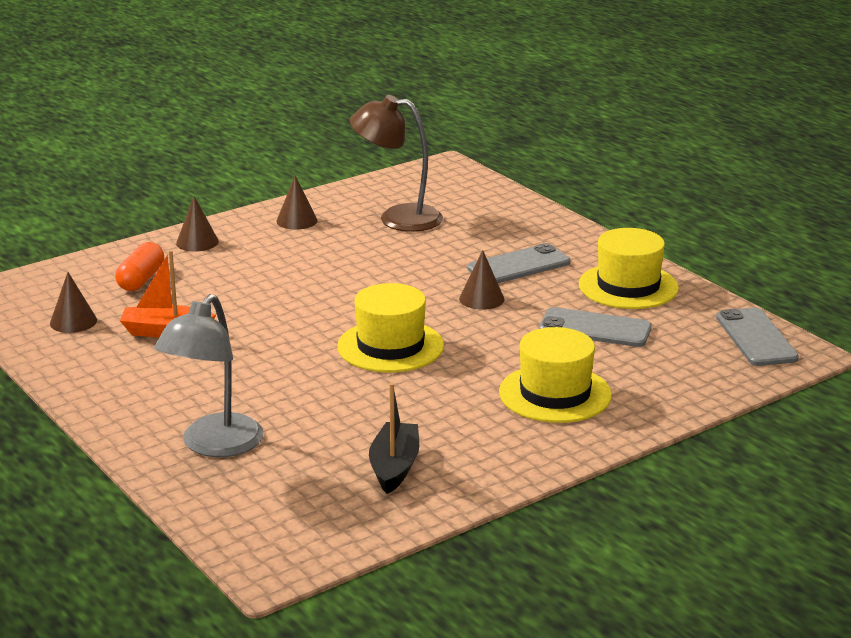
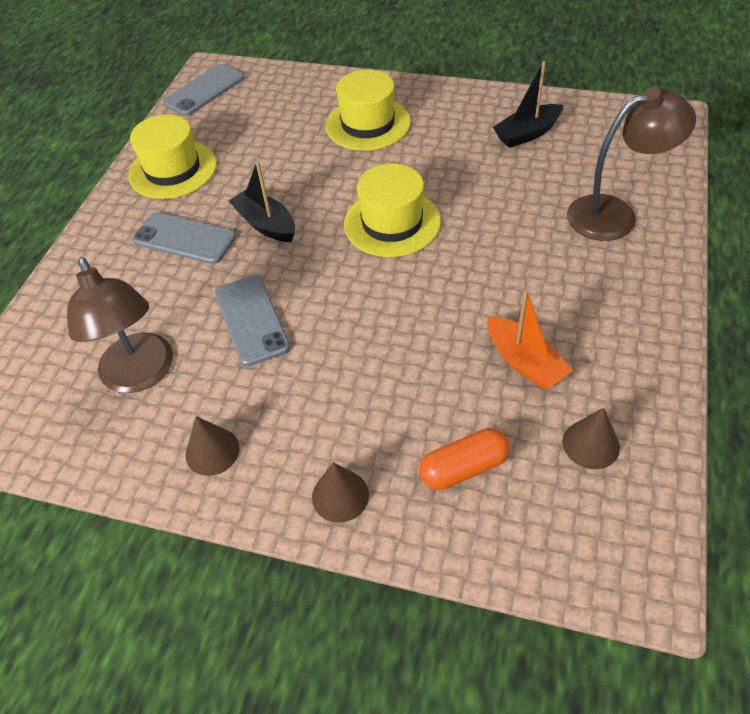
camera: 125 degrees left, 25 degrees up
grey lamp [154,294,264,457] -> brown lamp [567,87,696,241]
brown cone [459,250,504,310] -> black boat [229,161,295,242]
grey phone [539,307,652,347] -> grey phone moved to [215,275,290,366]

